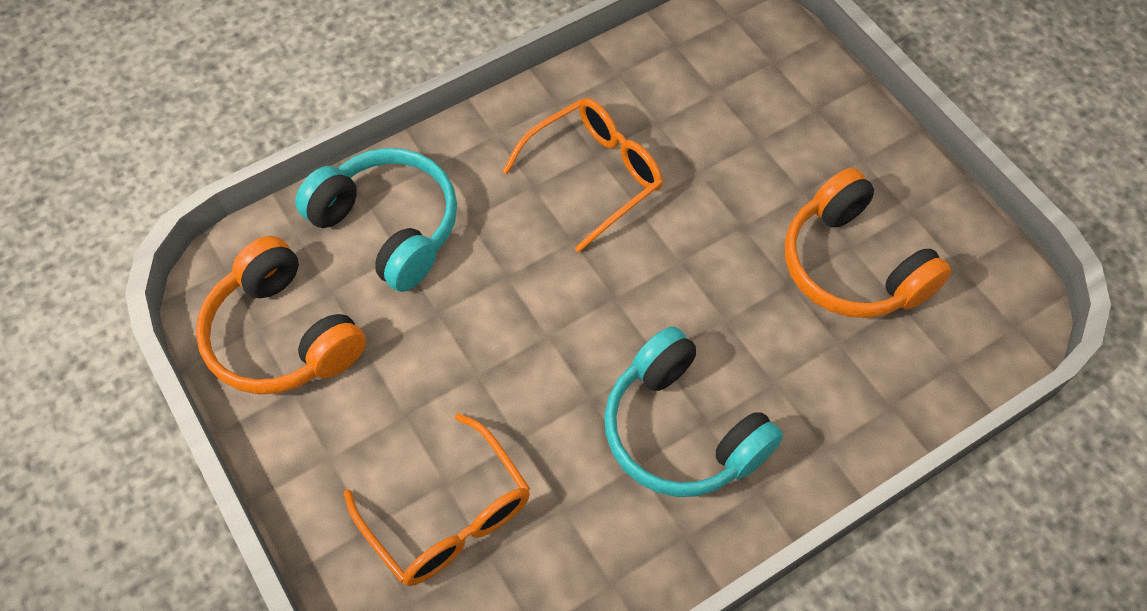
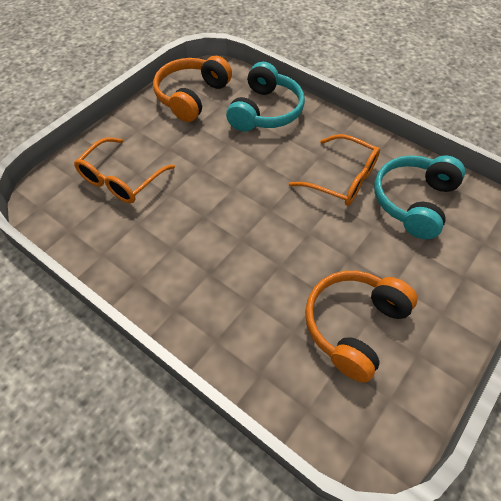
camera: 70 degrees right, 5 degrees down
turquoise headphones [604,326,783,497] -> turquoise headphones moved to [374,155,465,239]

